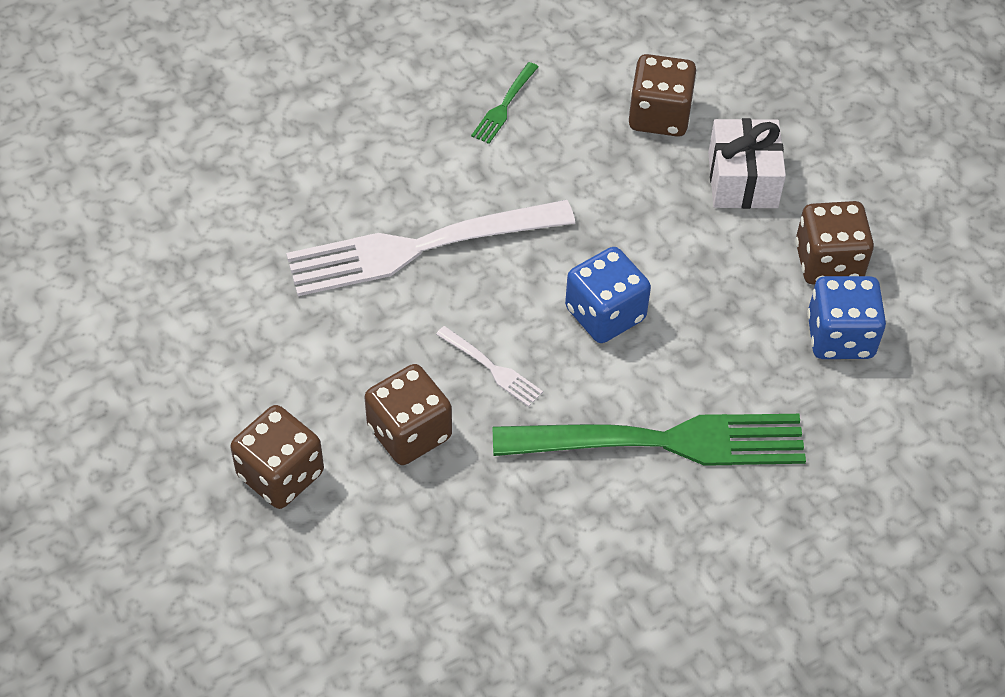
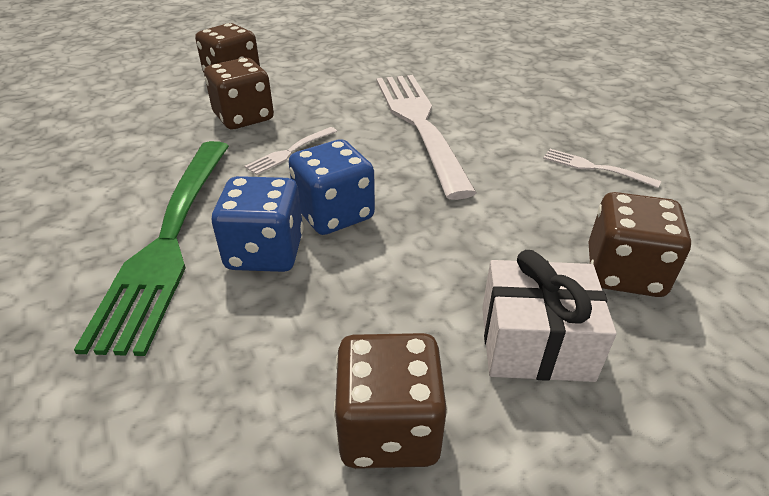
camera: 95 degrees right, 15 degrees down
green fork [471,62,538,144] -> white fork [543,149,661,188]
blue dice [807,276,886,359] -> blue dice moved to [212,176,303,272]

